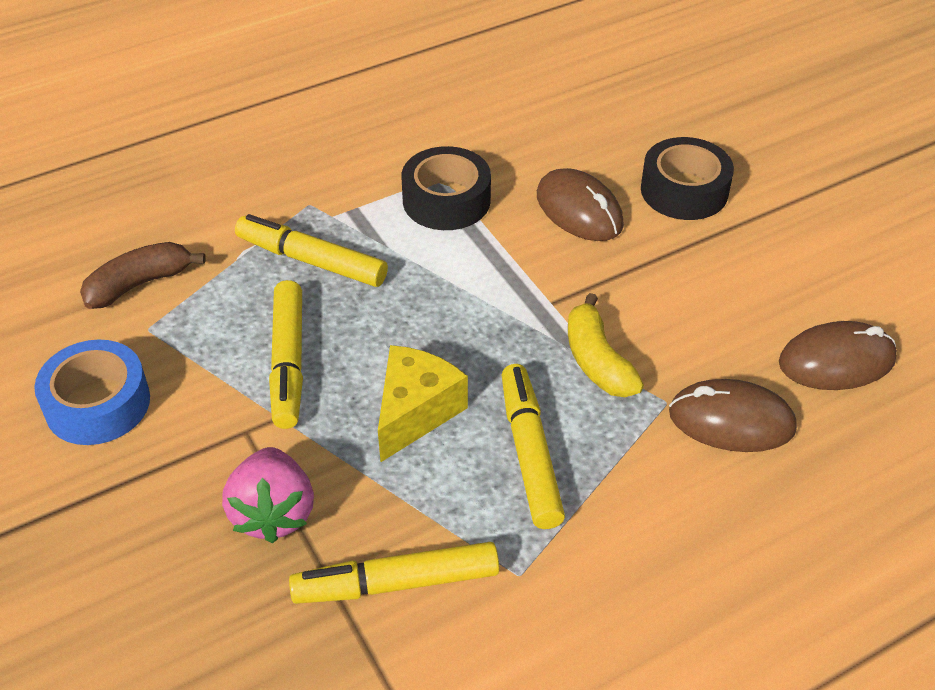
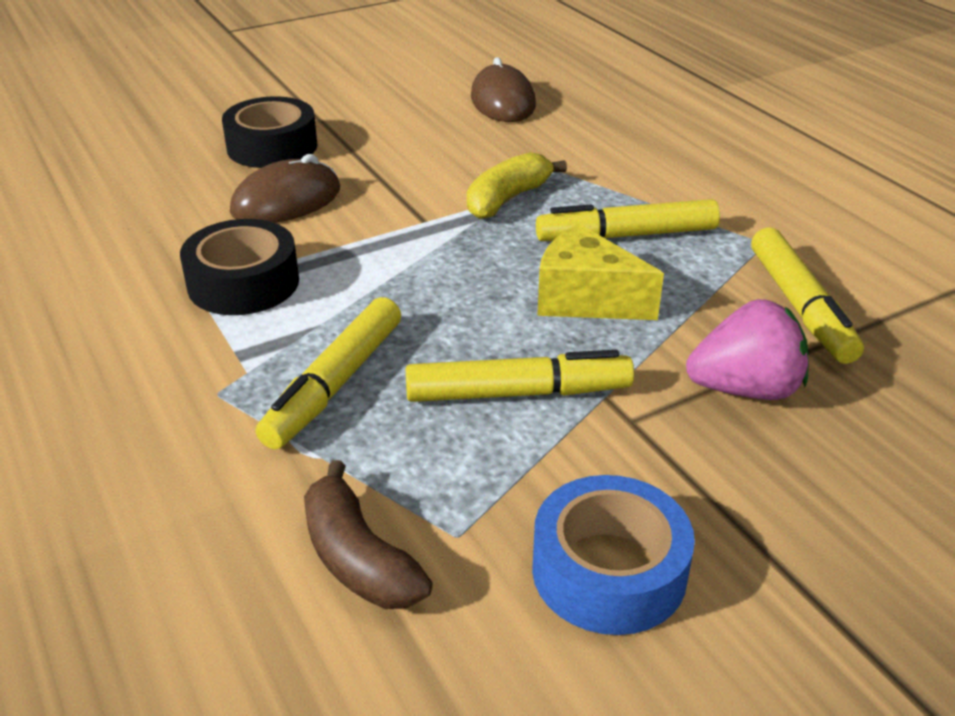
camera: 90 degrees left, 10 degrees down
yellow banana [568,293,644,397] -> yellow banana turned 150 degrees clockwise [467,152,567,219]
brown mouse [669,379,797,452] -> none

